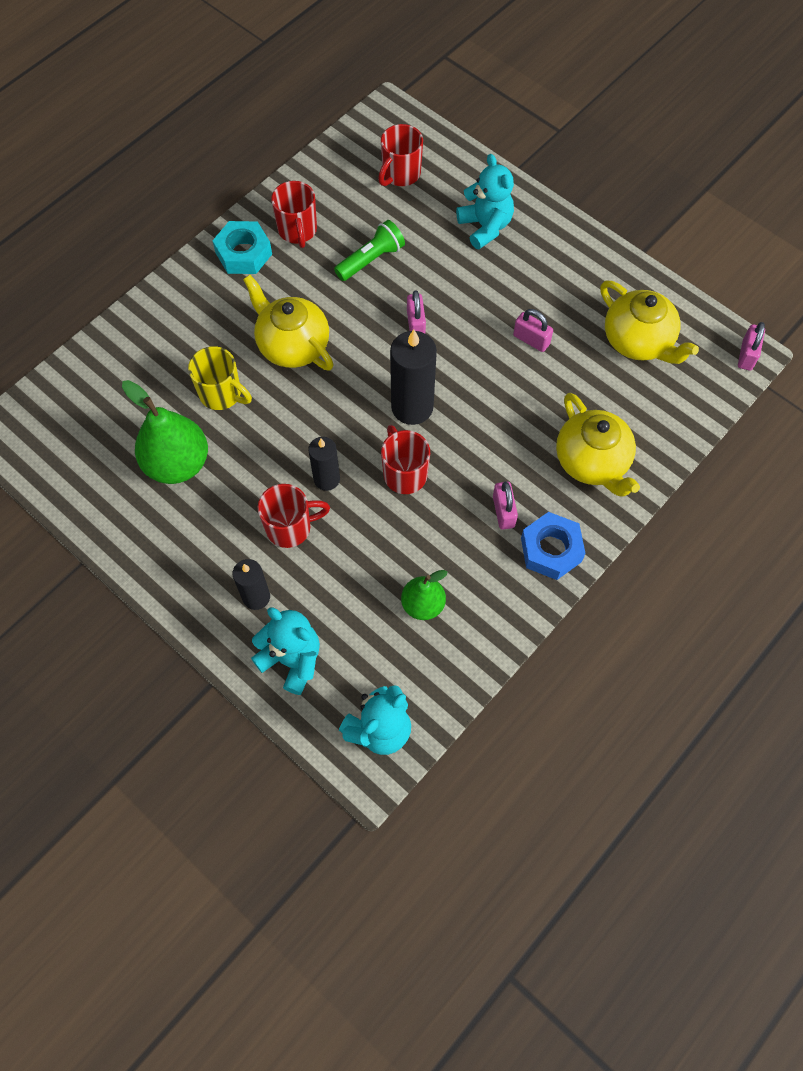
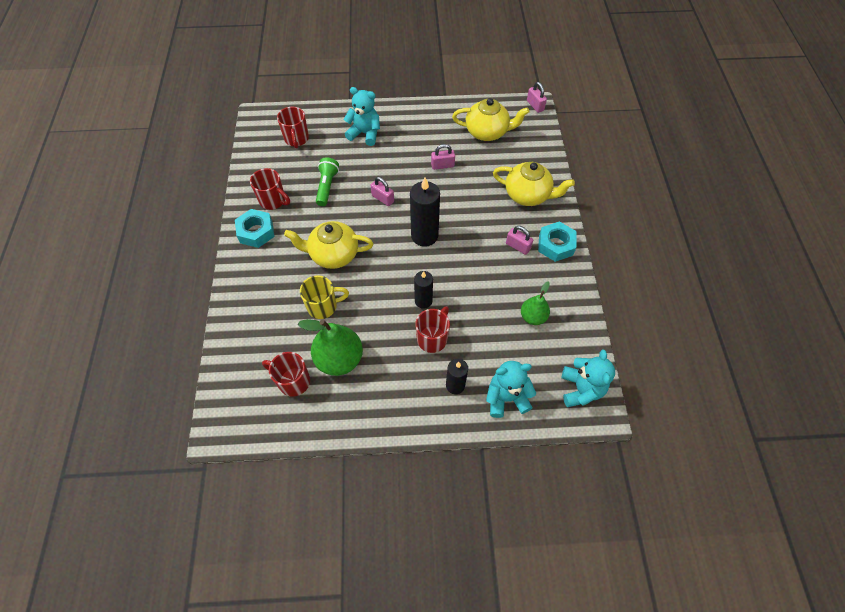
camera: 45 degrees left, 5 degrees down
red mug [381,425,430,494] -> red mug moved to [262,352,310,397]
blue nut [521,512,586,580] -> turquoise nut [538,221,577,262]

